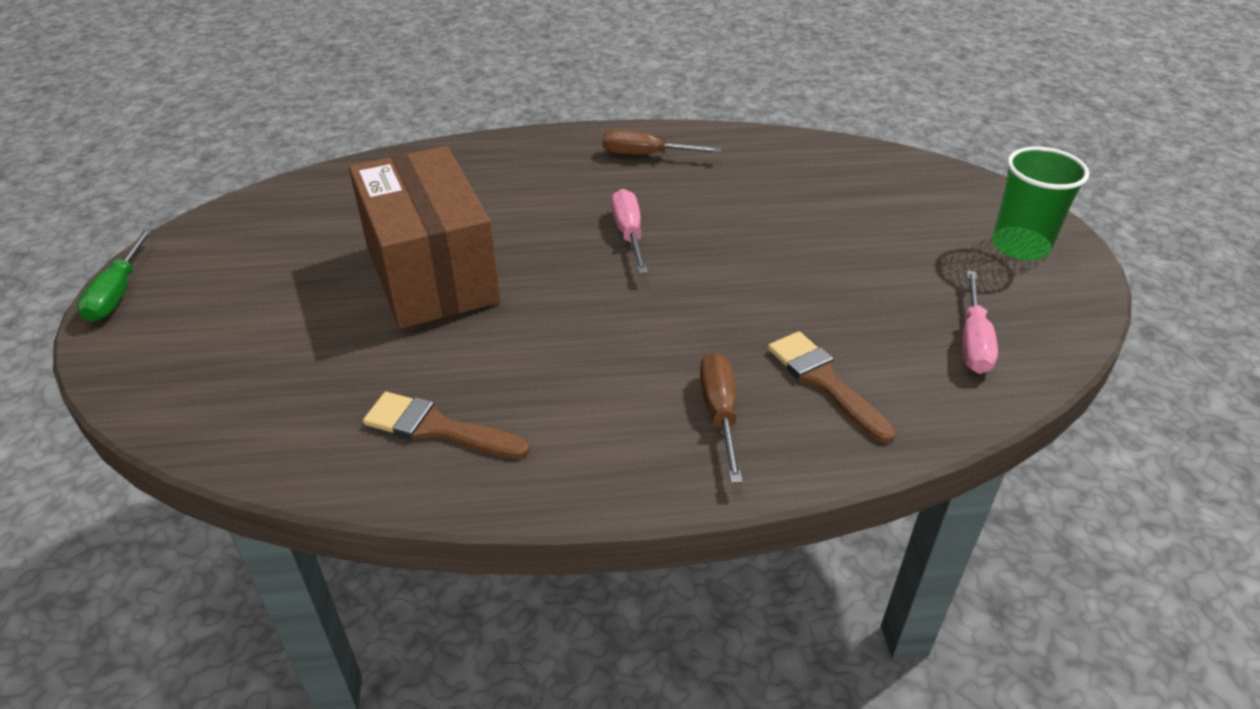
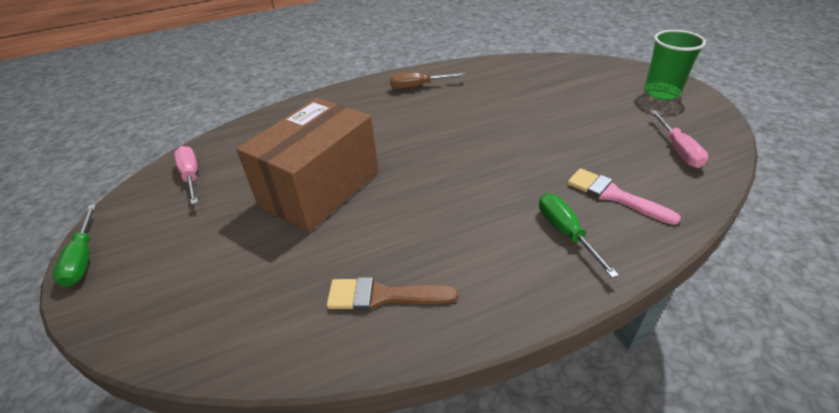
camera: 15 degrees left, 0 degrees up
brown box [349,146,500,329] -> brown box turned 75 degrees clockwise [236,98,378,232]
pink screwdriver [611,189,648,274] -> pink screwdriver moved to [174,146,198,205]
brown screwdriver [700,352,742,483] -> green screwdriver [539,193,619,278]
brown brush [768,331,896,443] -> pink brush [567,168,681,225]

